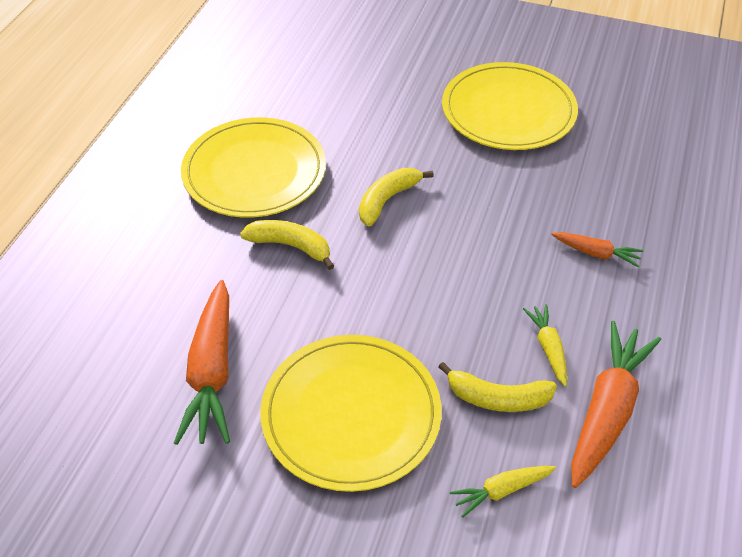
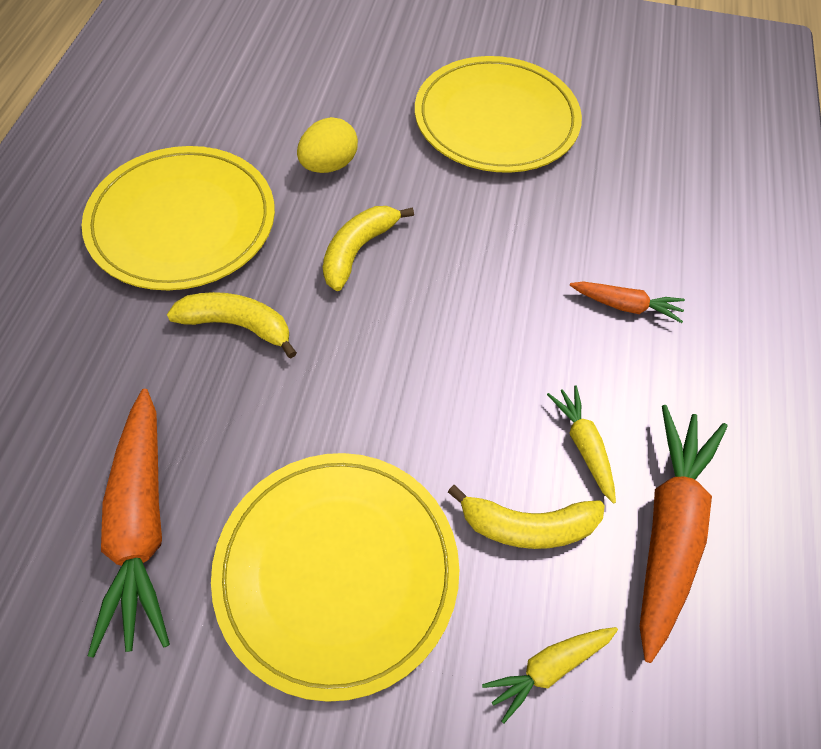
camera: 10 degrees left, 10 degrees up
none -> yellow egg [297,117,358,173]

